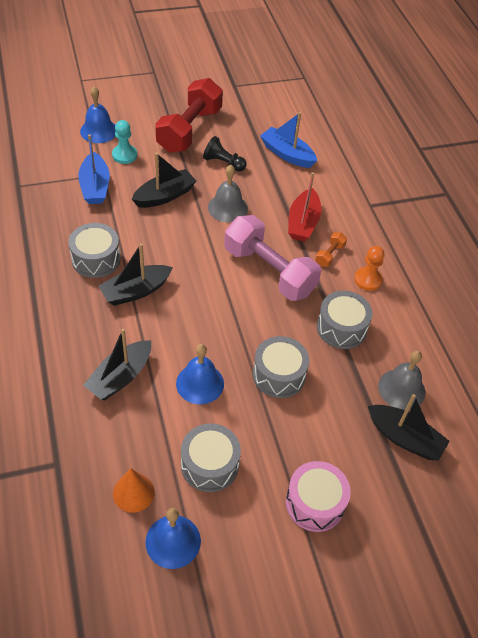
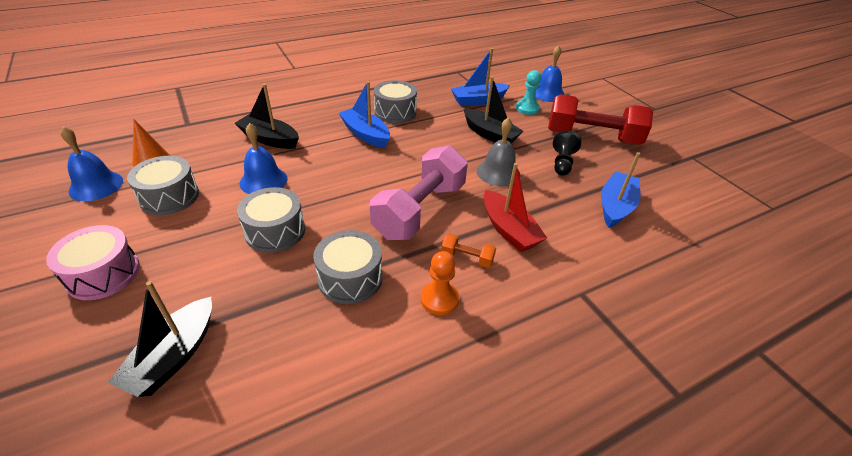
camera: 80 degrees right, 10 degrees down
black boat [99,243,173,306] -> blue boat [339,81,390,148]
red boat [288,172,322,242] -> red boat turned 120 degrees counterclockwise [484,163,547,252]
grey bell [378,351,425,410] -> none

